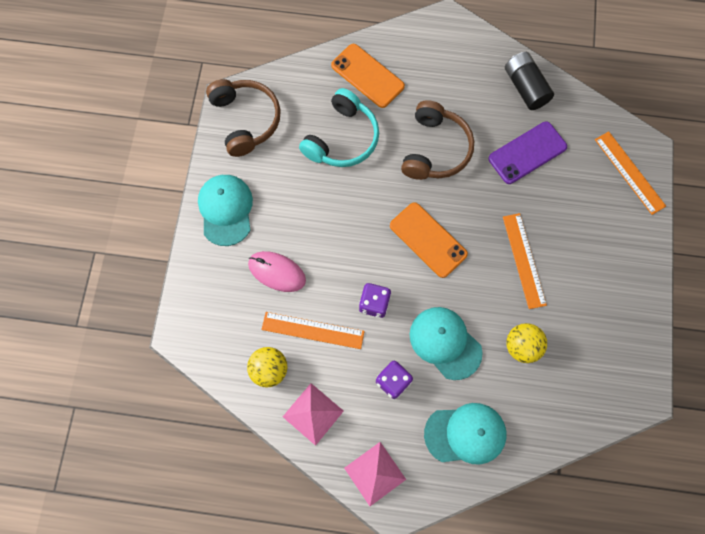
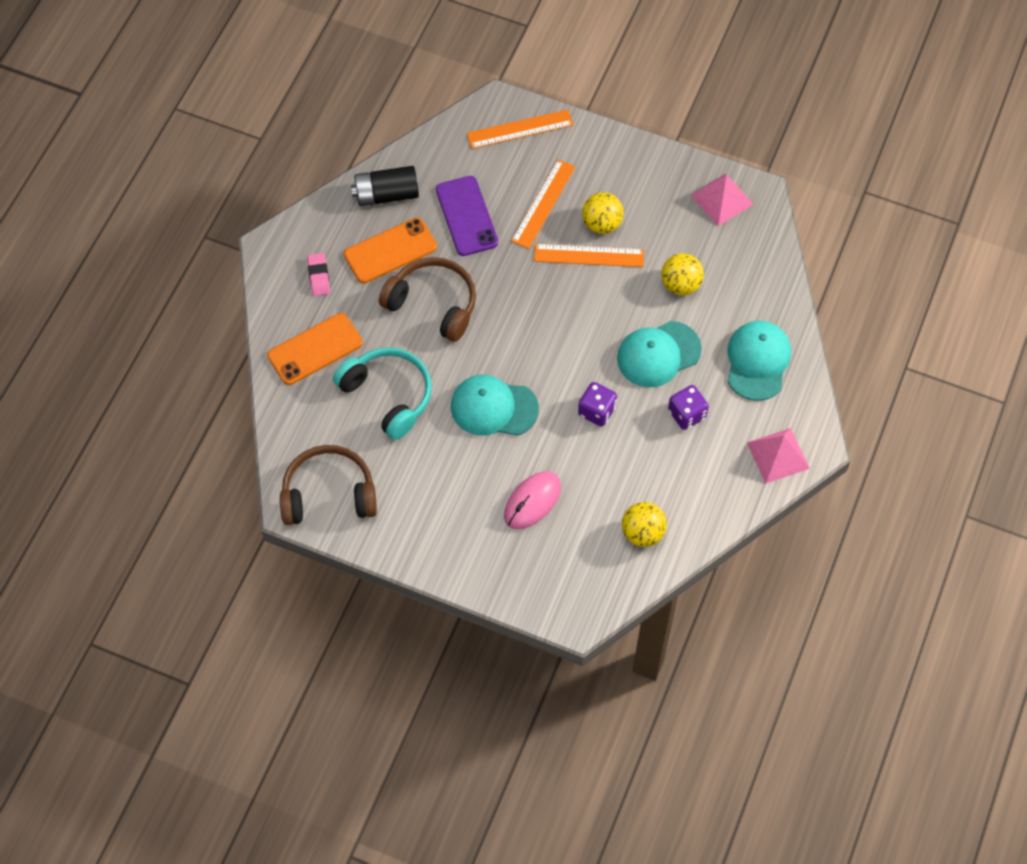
camera: 75 degrees left, 10 degrees down
turquoise cap [198,175,253,246] -> turquoise cap moved to [451,375,539,436]
orange ruler [261,312,365,349] -> orange ruler moved to [511,159,576,249]
pink pyramid [283,383,344,446] -> pink pyramid moved to [691,174,753,226]
orange phone [390,202,468,278] -> orange phone moved to [344,217,437,283]
none -> pink eraser [307,253,330,296]
none -> yellow ball [582,192,624,234]

